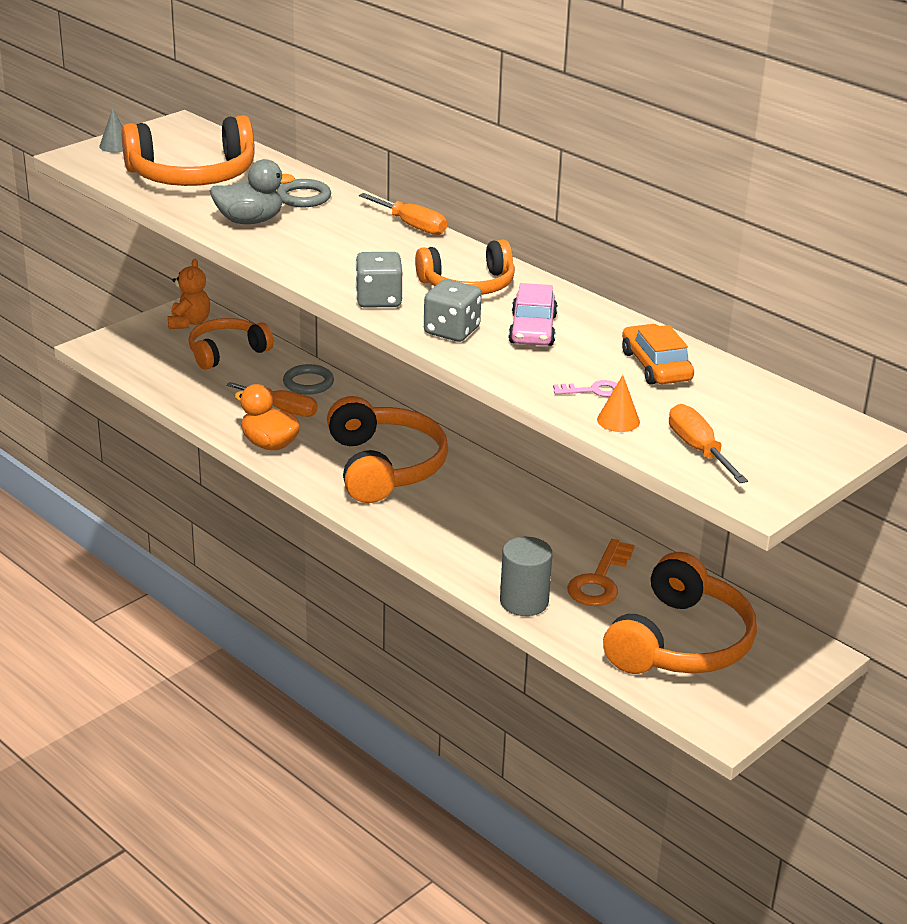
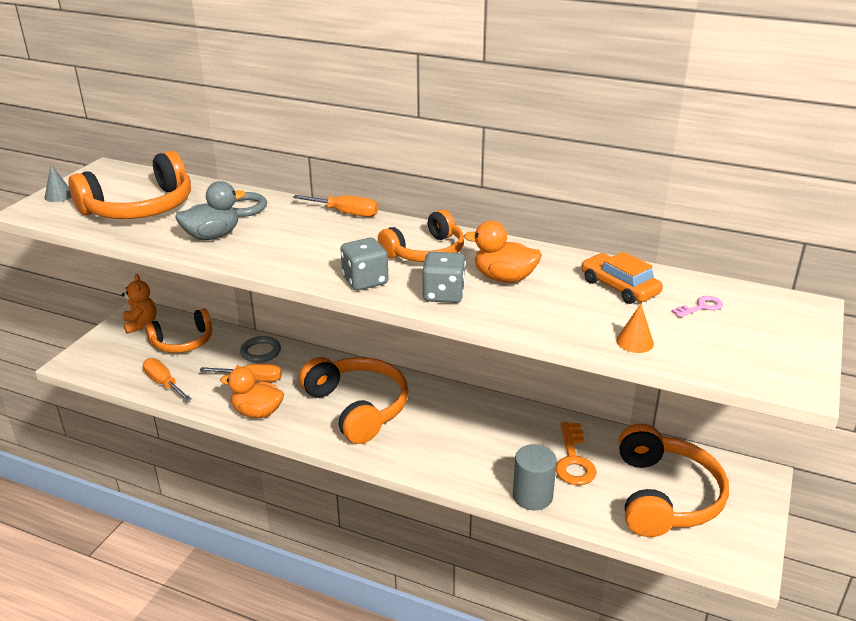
camera: 20 degrees left, 0 degrees up
orange headphones [188,318,274,370] -> orange headphones turned 150 degrees counterclockwise [145,308,212,353]
pink car [508,283,558,346] -> orange duck [464,221,542,283]
pink key [553,380,617,397] -> pink key moved to [671,296,723,318]
orange screwdriver [669,404,748,483] -> orange screwdriver moved to [143,358,192,401]

